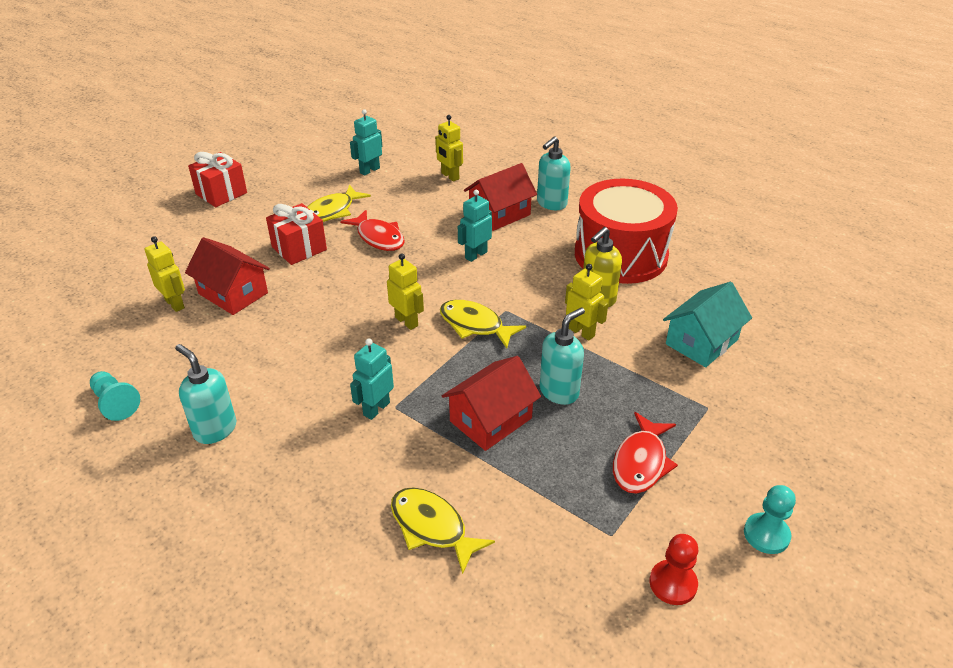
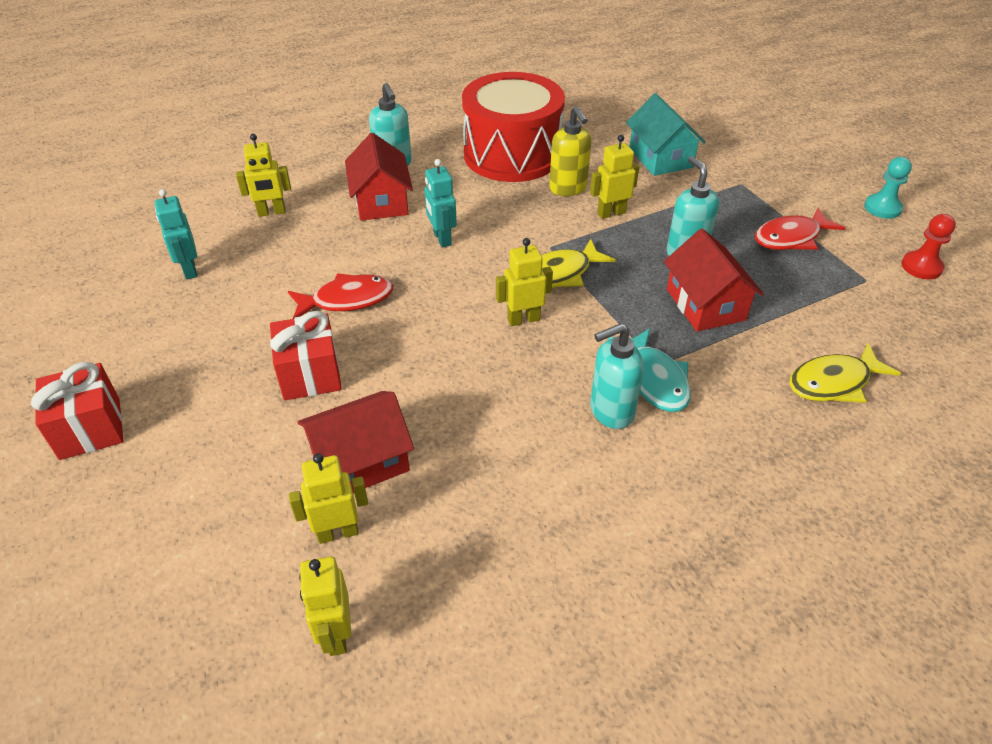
camera: 65 degrees left, 5 degrees up
turquoise pawn [90,371,140,421] -> none
turquoise soap dispenser [175,344,236,444] -> turquoise soap dispenser moved to [590,323,644,429]
yellow fish [307,185,371,222] -> none
turquoise robot [350,339,394,420] -> turquoise fish [608,328,691,412]
red fish [613,412,678,494] -> red fish turned 105 degrees clockwise [755,207,845,250]
none -> yellow robot [299,557,351,656]

